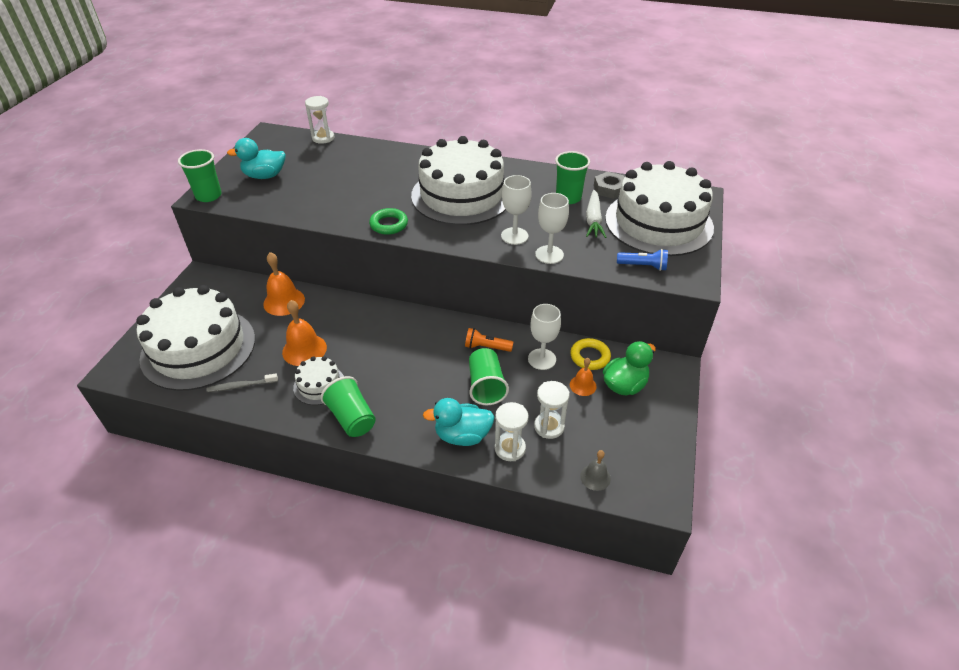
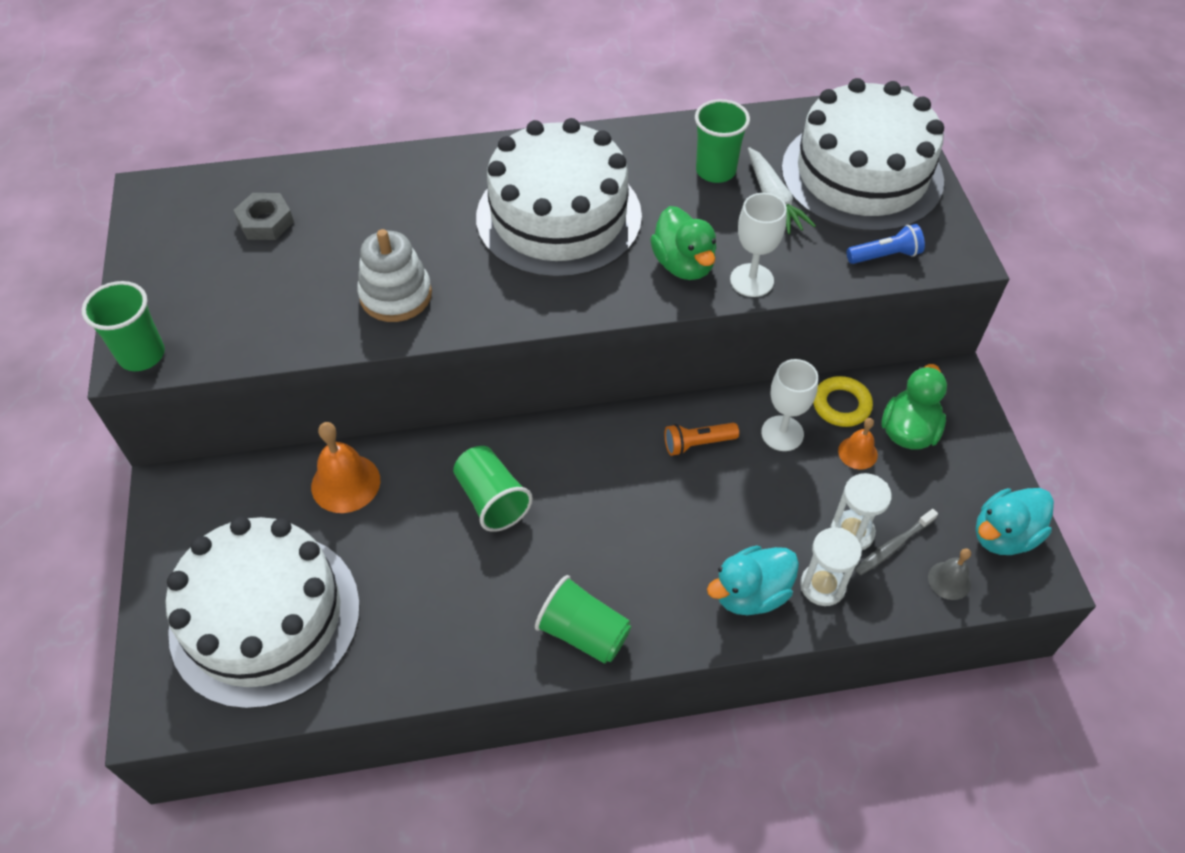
camera: 25 degrees left, 10 degrees up
grey toothbrush [207,374,278,392] -> grey toothbrush moved to [855,509,938,575]
turquoise duck [227,138,286,179] -> turquoise duck moved to [975,488,1054,555]
orange bell [282,300,327,366] -> none
white cake [293,356,344,405] -> none
white hourglass [305,96,334,144] -> none
green ring [369,208,408,235] -> none
green cup [469,348,509,405] -> green cup moved to [453,446,533,532]
white goblet [501,175,532,245] -> green duck [650,206,716,280]
grey nut [594,172,624,199] -> grey nut moved to [234,193,294,240]
none -> white stacking toy [357,229,432,322]

